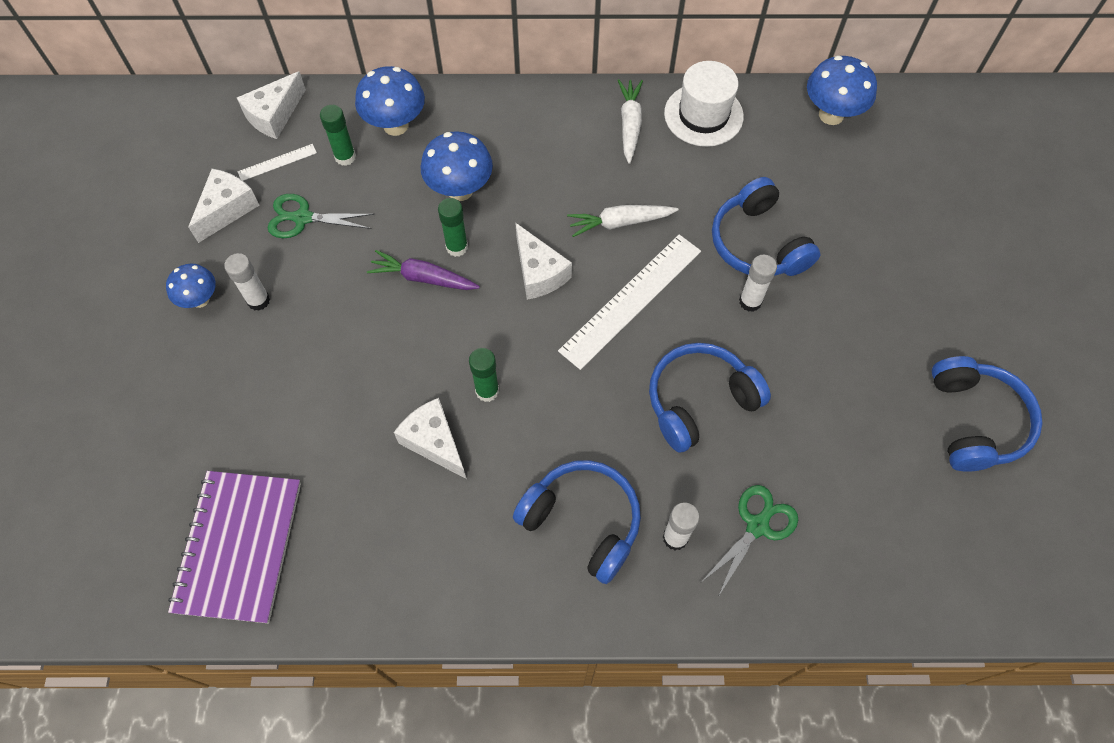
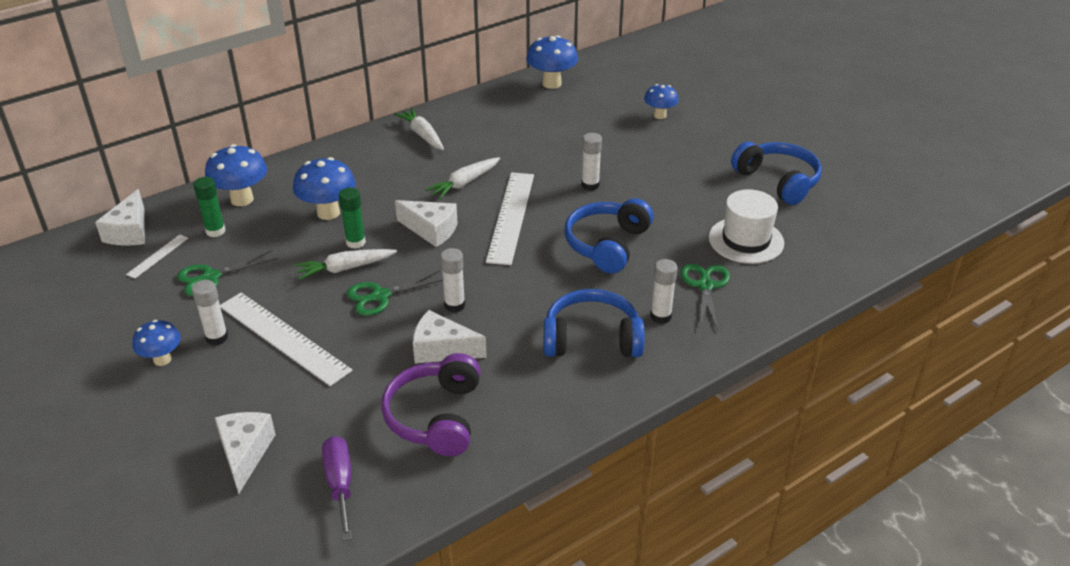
camera: 35 degrees left, 25 degrees down
purple notebook [168,471,301,623] -> purple screwdriver [322,436,352,541]
white cheese [188,169,260,243] -> white cheese moved to [215,412,276,494]
purple carrot [367,250,480,290] -> white carrot [295,249,397,280]
green glue stick [469,348,499,402] -> white glue stick [440,248,465,312]
white hat [664,61,744,147] -> white hat moved to [709,189,784,264]
blue headphones [712,177,820,276] -> none
none -> white ruler [220,292,353,386]
none -> green scissors [347,270,443,316]
none -> purple headphones [381,353,481,456]
none -> blue mushroom [644,84,679,119]

